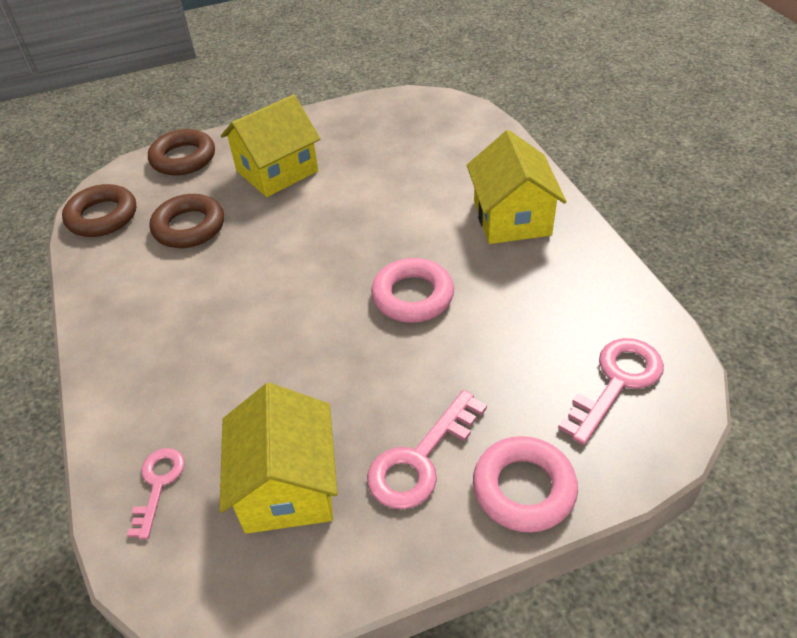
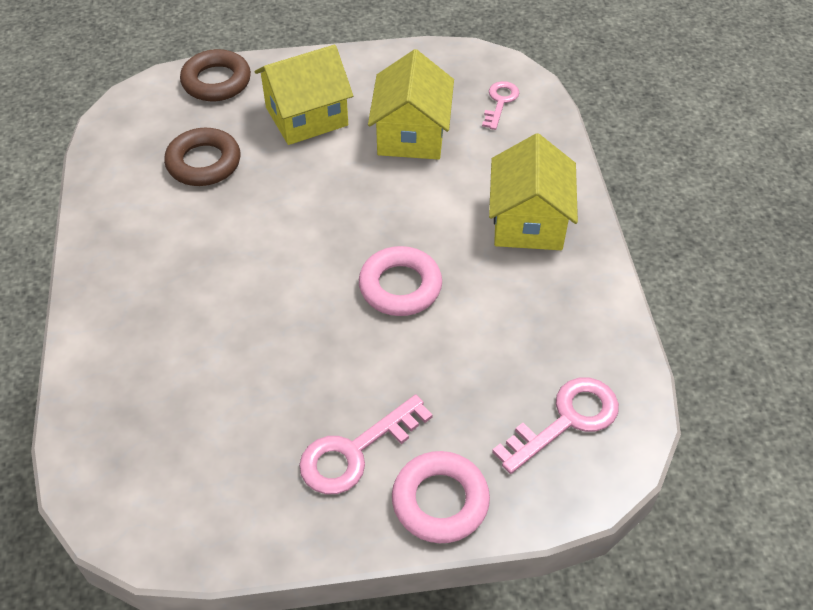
camera: 10 degrees right, 5 degrees up
brown ring [62,184,136,237] -> none
pink key [127,448,185,539] -> pink key moved to [482,81,519,130]
yellow house [219,383,338,534] -> yellow house moved to [368,49,454,160]

